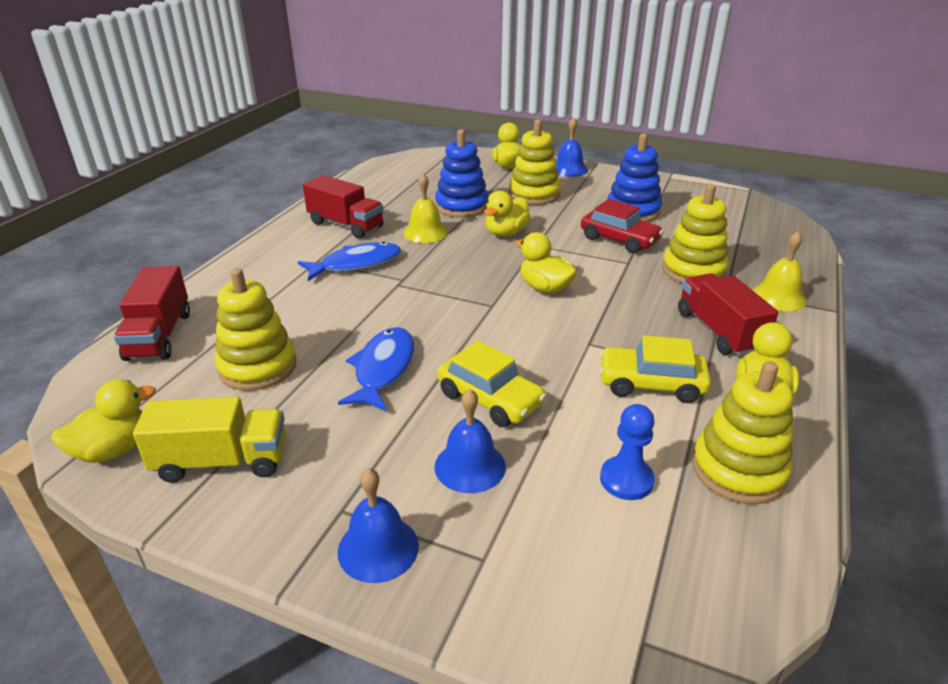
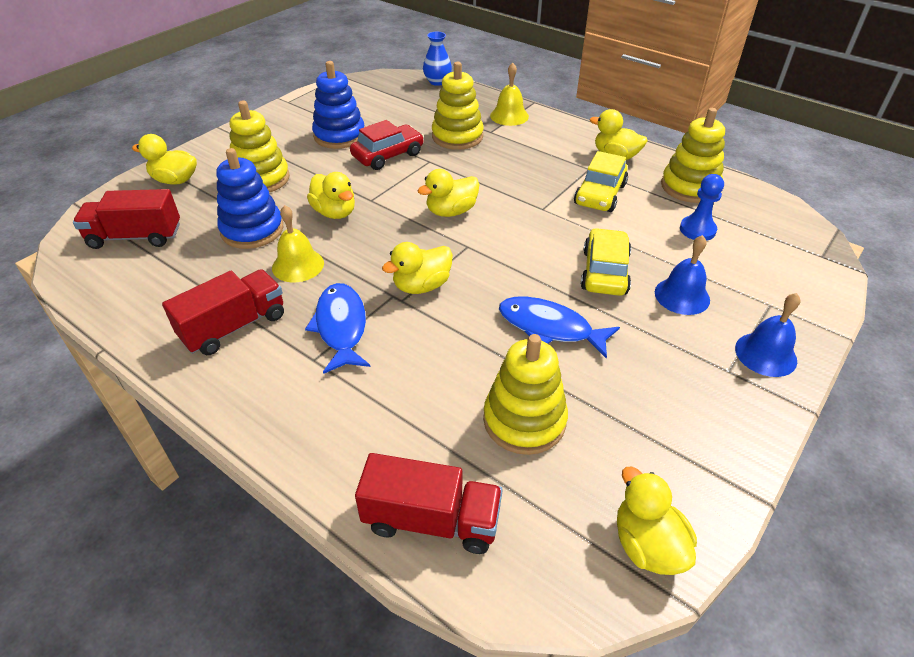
camera: 75 degrees left, 10 degrees up
yellow truck [133,397,286,483] -> none
yellow car [437,341,547,427] -> yellow car turned 45 degrees counterclockwise [581,228,631,296]
blue bell [556,117,588,177] -> none
red truck [678,273,778,356] -> red truck moved to [73,189,180,249]
none -> yellow duck [382,242,453,294]
none -> blue vase [423,32,452,86]

